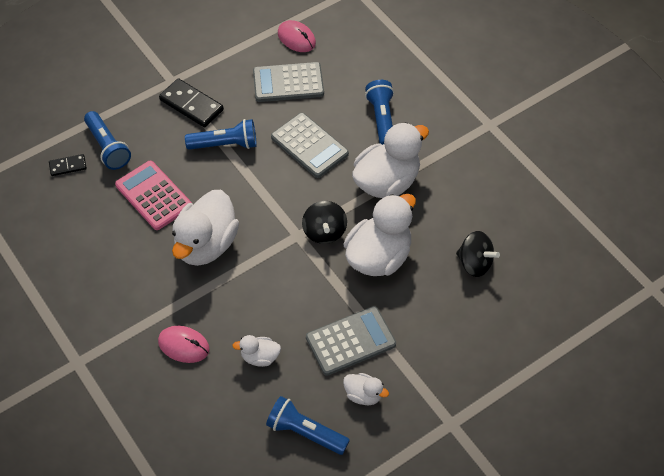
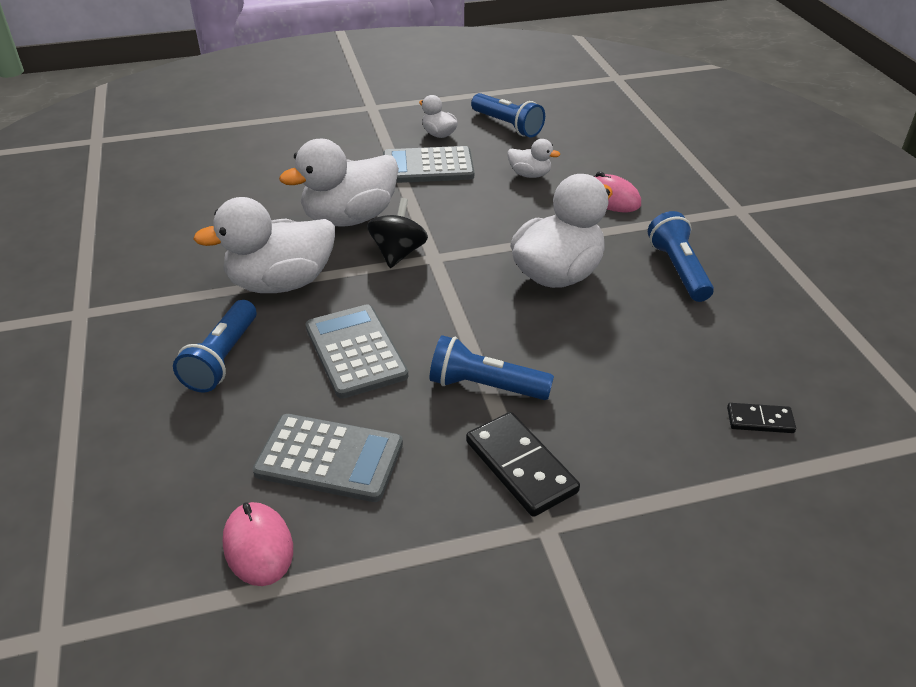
camera: 160 degrees left, 15 degrees down
blue flashlight [84,111,131,170] -> blue flashlight moved to [648,211,714,302]
pink calculator [115,161,192,230] -> none
black spinning top [456,231,500,277] -> none

